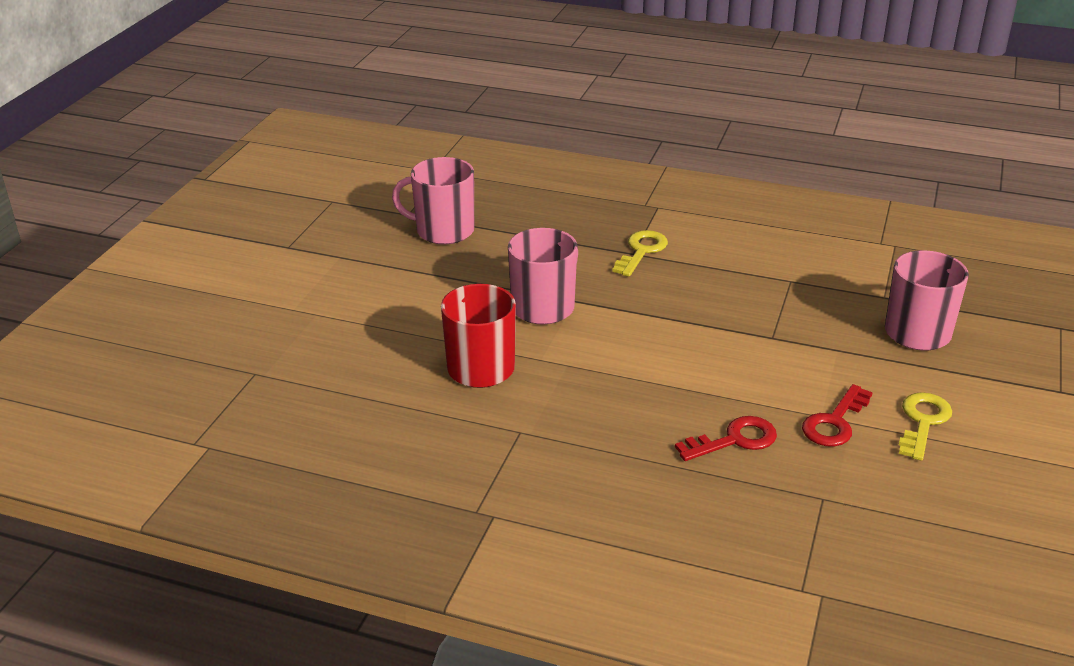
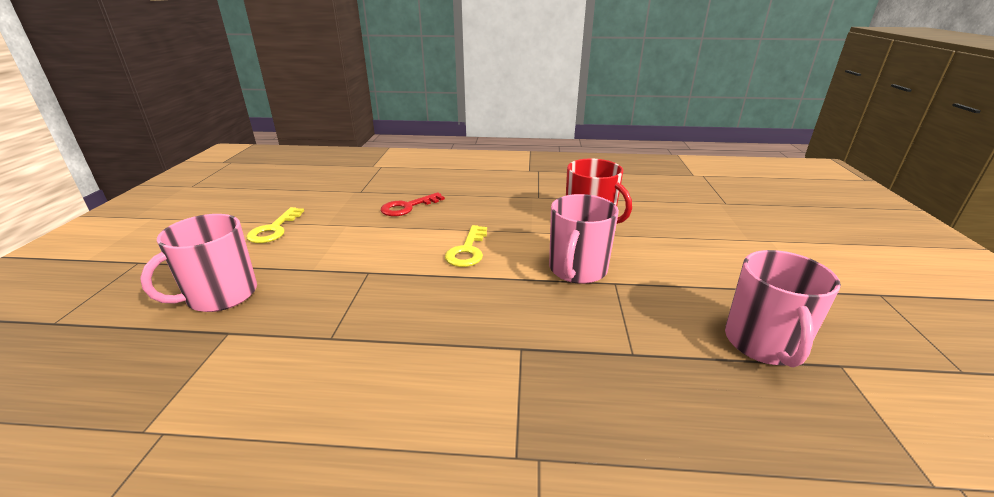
camera: 165 degrees right, 5 degrees down
pink mug [392,157,474,244] -> pink mug turned 105 degrees clockwise [725,250,841,367]
yellow key [612,230,668,277] -> yellow key moved to [445,225,487,267]
red key [802,384,873,447] -> none

